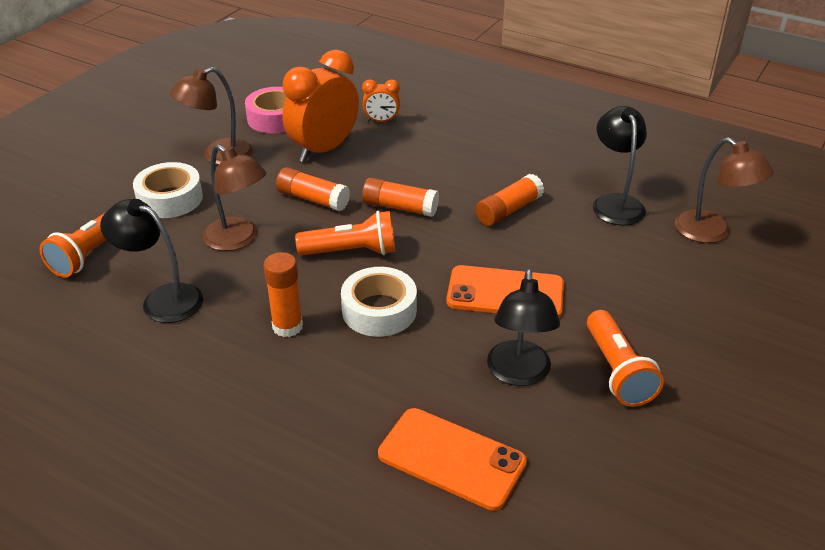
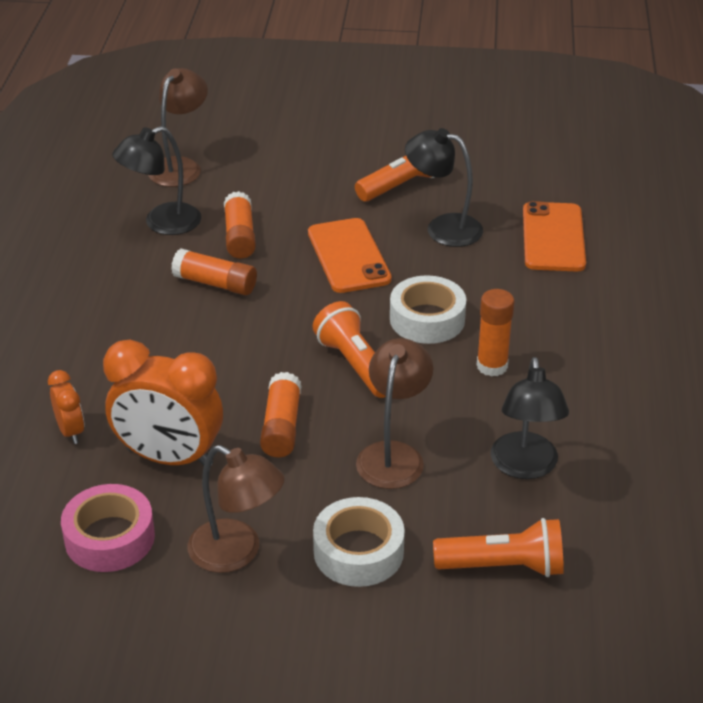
camera: 115 degrees left, 0 degrees up
orange glue stick [362,178,439,217] -> orange glue stick moved to [224,191,256,259]
black lamp [487,269,560,386] -> black lamp turned 135 degrees counterclockwise [405,128,483,247]

